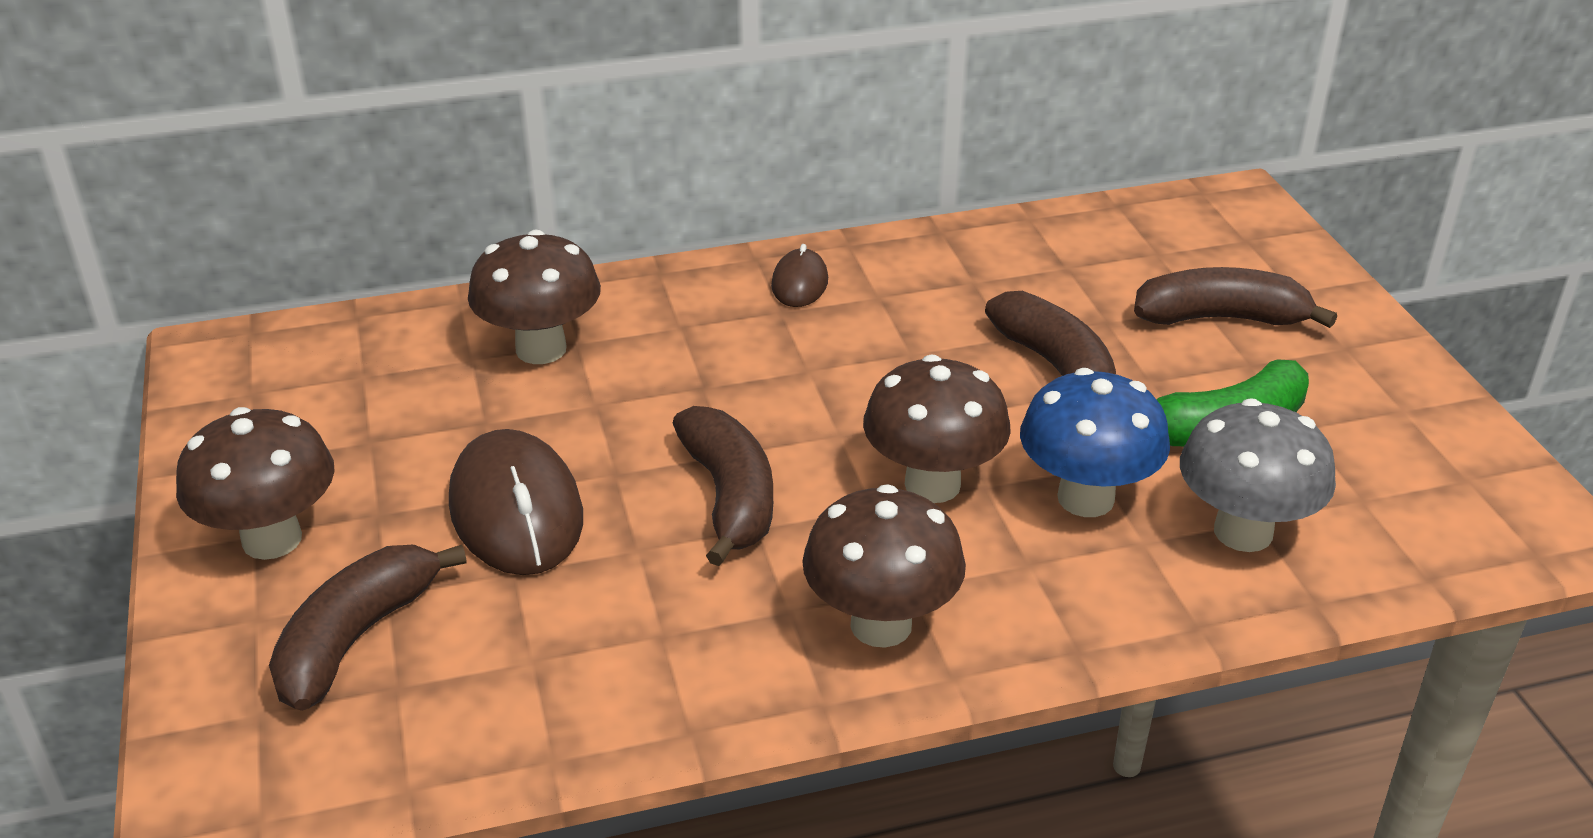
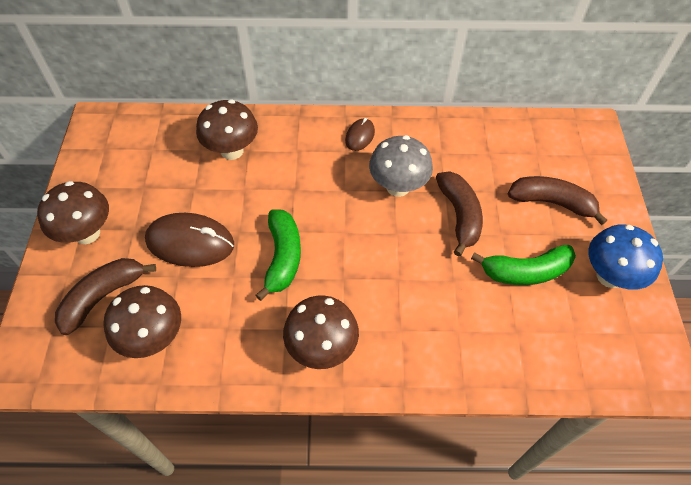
camera: 15 degrees right, 20 degrees up
brown mouse [449,429,583,575] -> brown mouse turned 75 degrees counterclockwise [145,213,234,267]
brown banana [673,406,773,566] -> green banana [255,210,301,301]
brown mushroom [863,354,1011,503] -> brown mushroom moved to [103,285,181,358]
blue mushroom [1020,368,1170,517] -> blue mushroom moved to [588,224,663,290]
grey mushroom [1180,398,1336,552] -> grey mushroom moved to [369,135,433,197]

